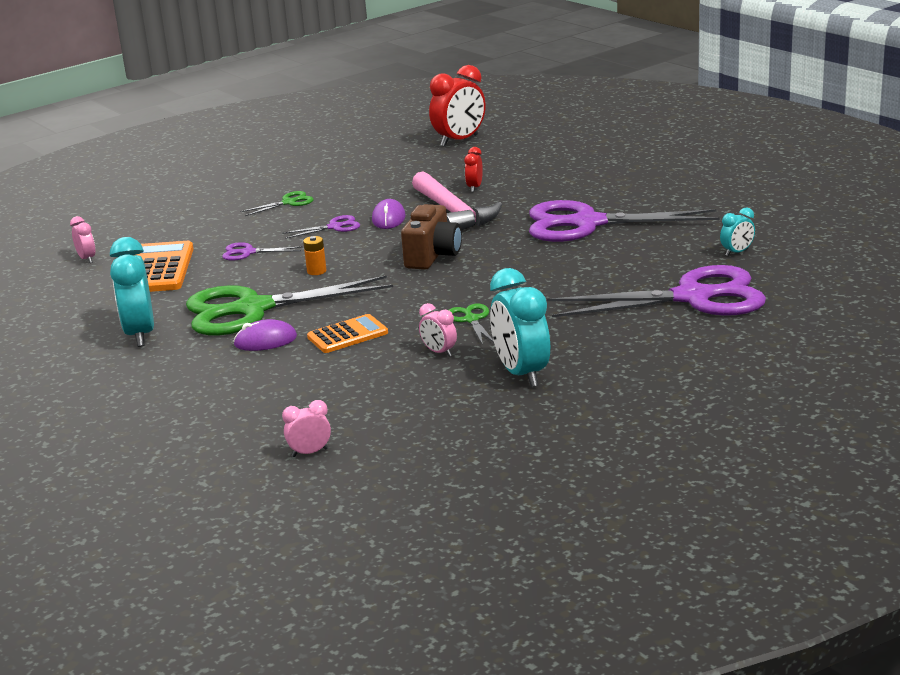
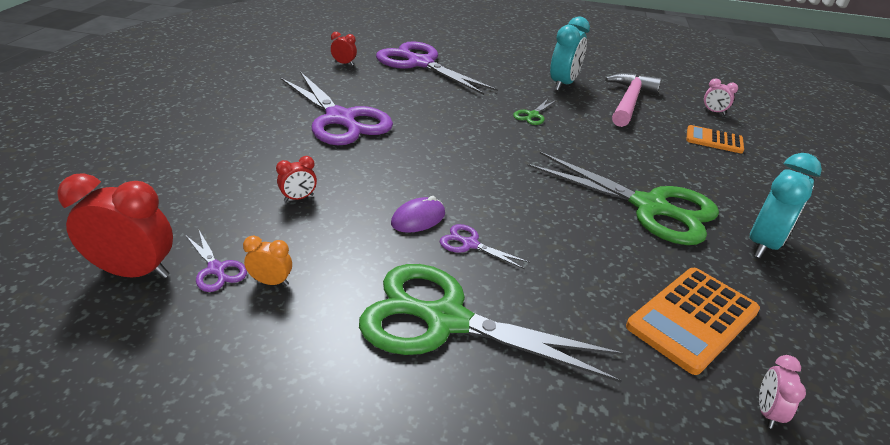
camera: 135 degrees left, 10 degrees up
purple scissors [222,242,303,261] -> purple scissors moved to [185,230,247,292]
purple mouse [233,319,297,351] -> none
green scissors [240,191,314,216] -> green scissors [359,264,624,383], size x2.40
orange battery [303,236,327,275] -> none
orange calculator [307,314,388,353] -> orange calculator moved to [686,125,744,153]
brown camera [401,204,462,270] -> none
pink hammer [412,171,502,231] -> pink hammer moved to [605,73,662,127]
pink clock [419,303,457,357] -> none
turquoise clock [720,207,755,256] -> red clock [331,32,357,66]
none -> orange clock [243,236,292,286]

